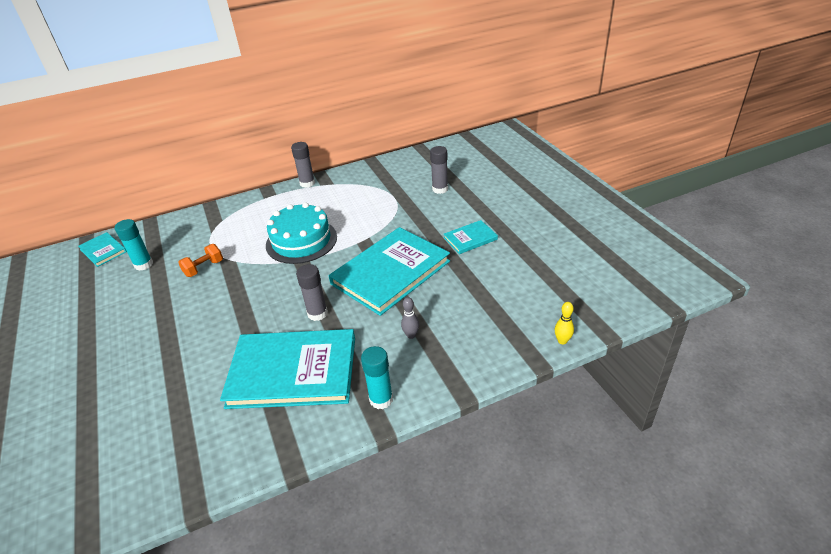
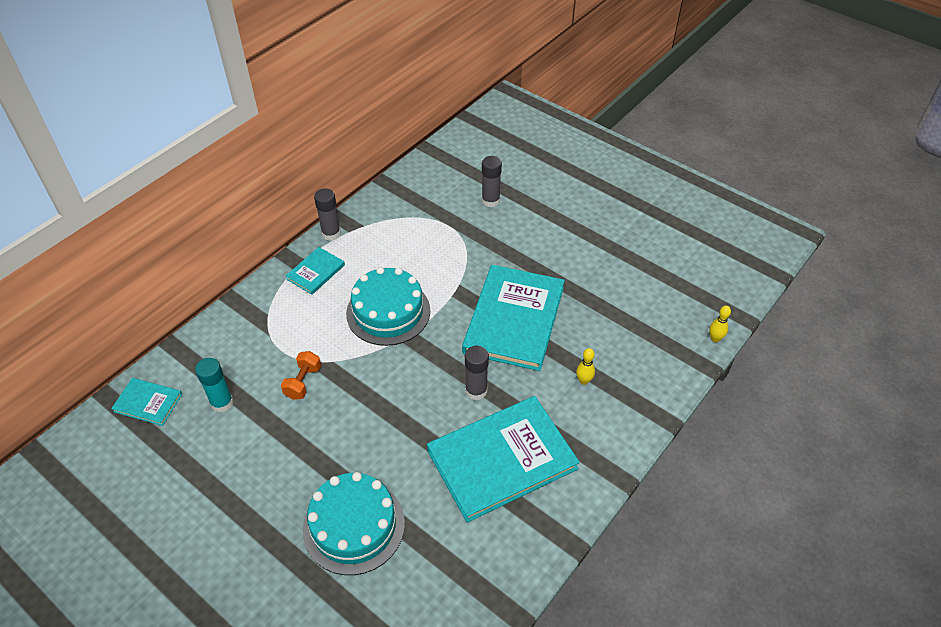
camera: 30 degrees left, 10 degrees up
turquoise glue stick [361,346,393,409] -> none
grey bowling pin [401,297,419,339] -> yellow bowling pin [576,348,595,385]
turquoise book [444,220,498,254] -> turquoise book moved to [286,247,345,295]
none -> turquoise cake [303,472,405,575]

